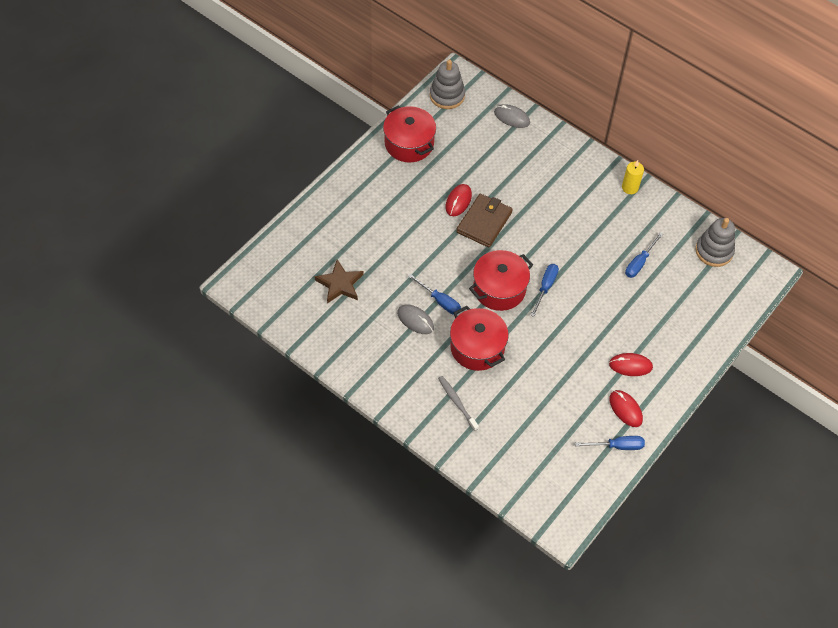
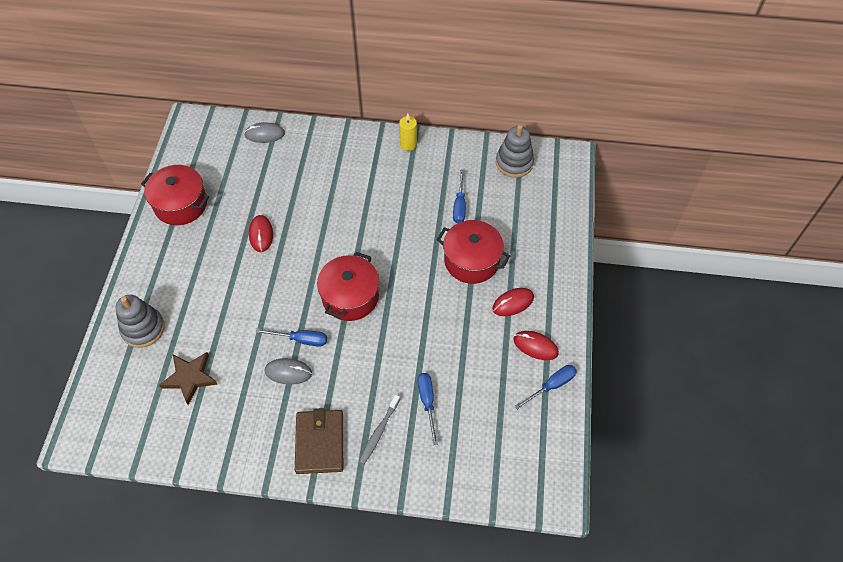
camera: 30 degrees left, 0 degrees up
grey stacking toy [430,60,465,109] -> grey stacking toy moved to [115,295,165,348]
grey toothbrush [438,376,479,431] -> grey toothbrush turned 90 degrees counterclockwise [359,394,400,464]
red pot [450,306,509,371] -> red pot moved to [436,220,510,284]
brown wallet [456,194,513,248] -> brown wallet moved to [295,408,343,474]
blue screwdriver [531,264,559,317] -> blue screwdriver moved to [417,373,438,445]

